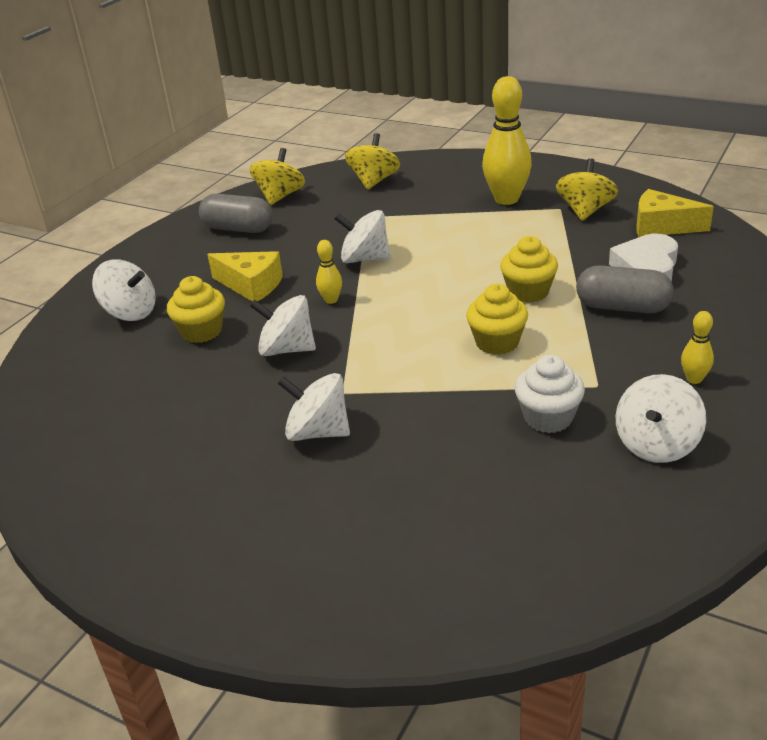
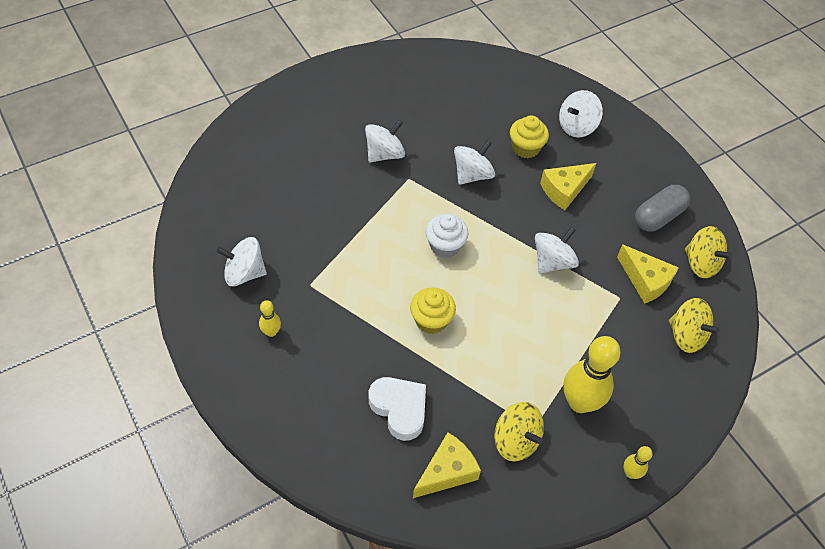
camera: 115 degrees right, 20 degrees up
yellow bowling pin [316,240,342,304] -> yellow bowling pin moved to [623,446,652,479]
yellow cupcake [466,284,528,355] -> none
white cupcake [515,355,585,433] -> white cupcake moved to [425,214,468,258]
grey capsule [576,265,674,313] -> none
white spinning top [616,374,706,463] -> white spinning top turned 60 degrees counterclockwise [216,237,267,286]
none -> yellow cheese [617,244,679,303]

